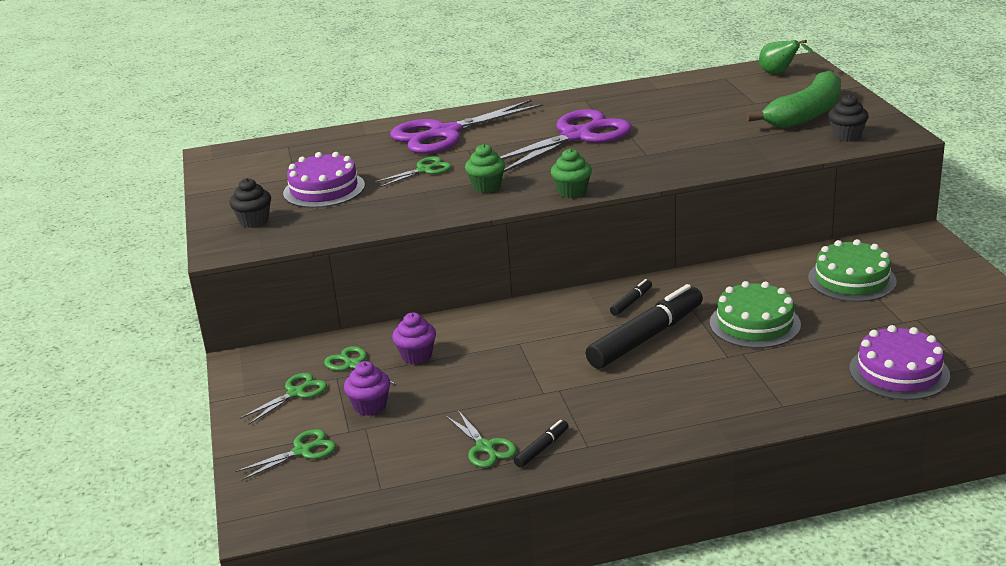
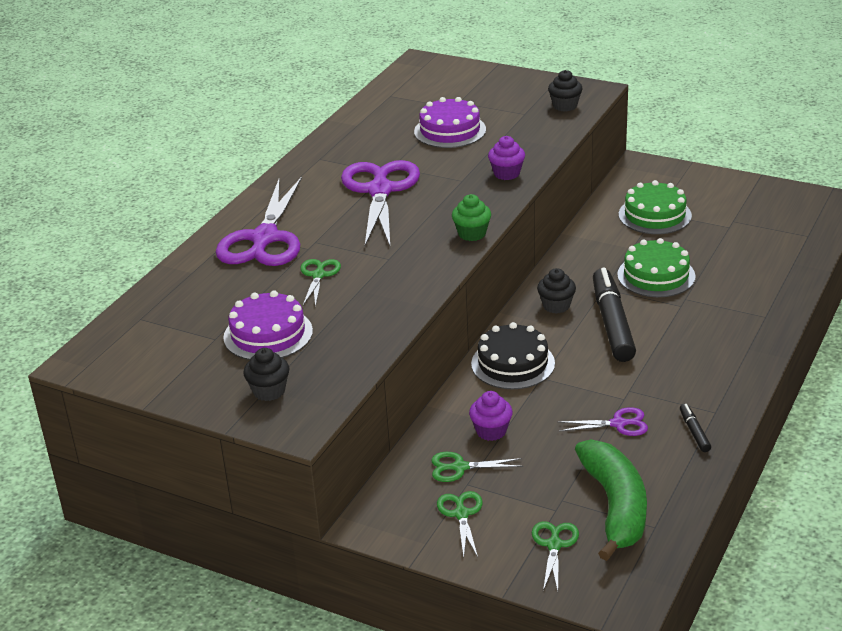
camera: 50 degrees left, 5 degrees up
purple cupcake [344,361,390,416] -> purple cupcake moved to [488,136,525,180]
green scissors [446,410,517,468] -> none
green cupcake [465,144,505,193] -> none
black marker [610,279,652,316] -> black cupcake [537,268,576,314]
green banana [746,71,841,128] -> green banana moved to [575,439,647,561]
green pear [759,40,814,74] -> none
purple cake [850,325,950,400] -> purple cake moved to [414,97,486,148]
none -> black cake [471,322,555,389]
none -> purple scissors [558,407,648,436]

